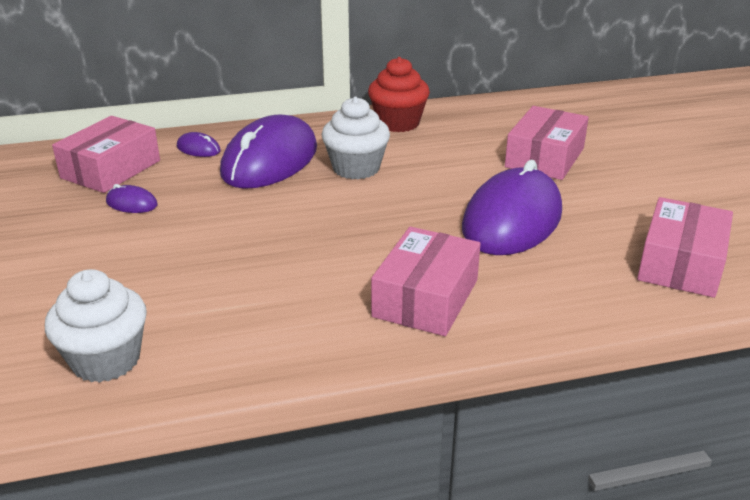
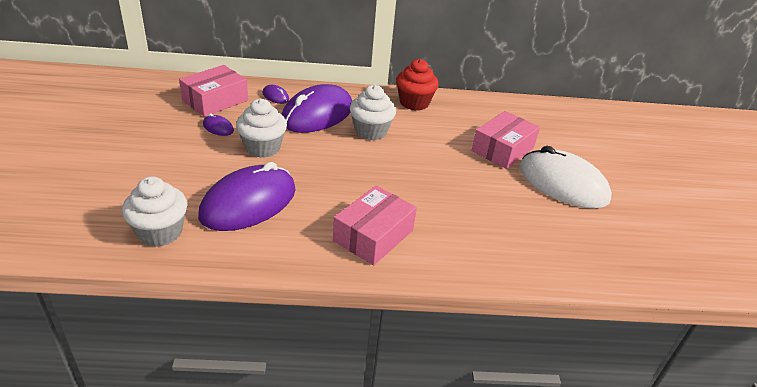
camera: 10 degrees right, 5 degrees up
purple mouse [462,160,562,255] -> purple mouse moved to [198,162,296,231]
pink box [637,197,733,298] -> none
none -> white cupcake [236,99,287,158]
none -> white mouse [519,146,612,209]

